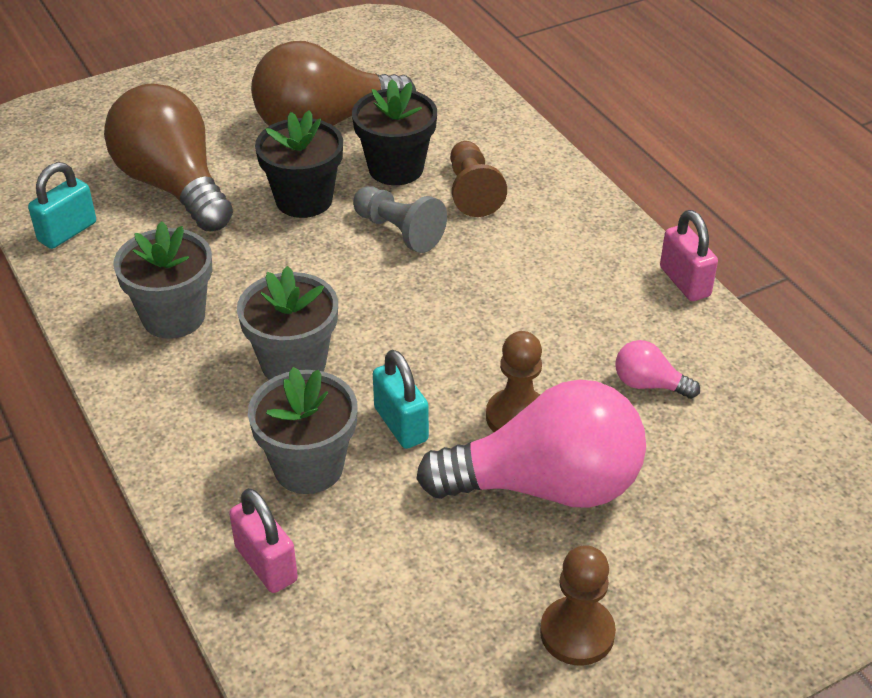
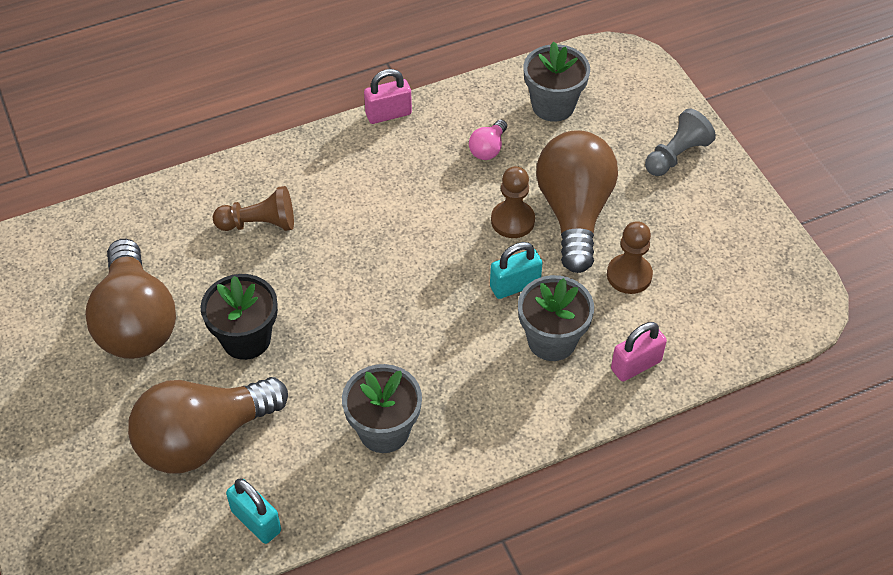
camera: 85 degrees left, 10 degrees up
grey flower pot [237,266,338,380] -> grey flower pot moved to [524,42,590,122]
black flower pot [352,79,437,185] -> none
grey pawn [353,186,447,253] -> grey pawn moved to [645,108,716,176]
pink light bulb [416,379,646,508] -> brown light bulb [536,130,618,273]
brown pawn [540,545,616,665] -> brown pawn moved to [607,221,653,294]

